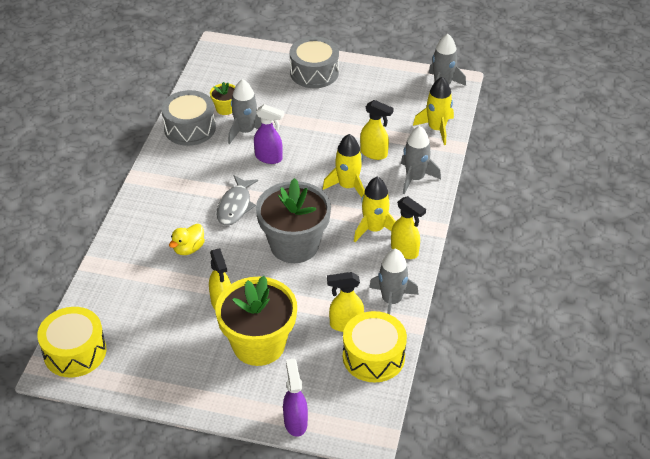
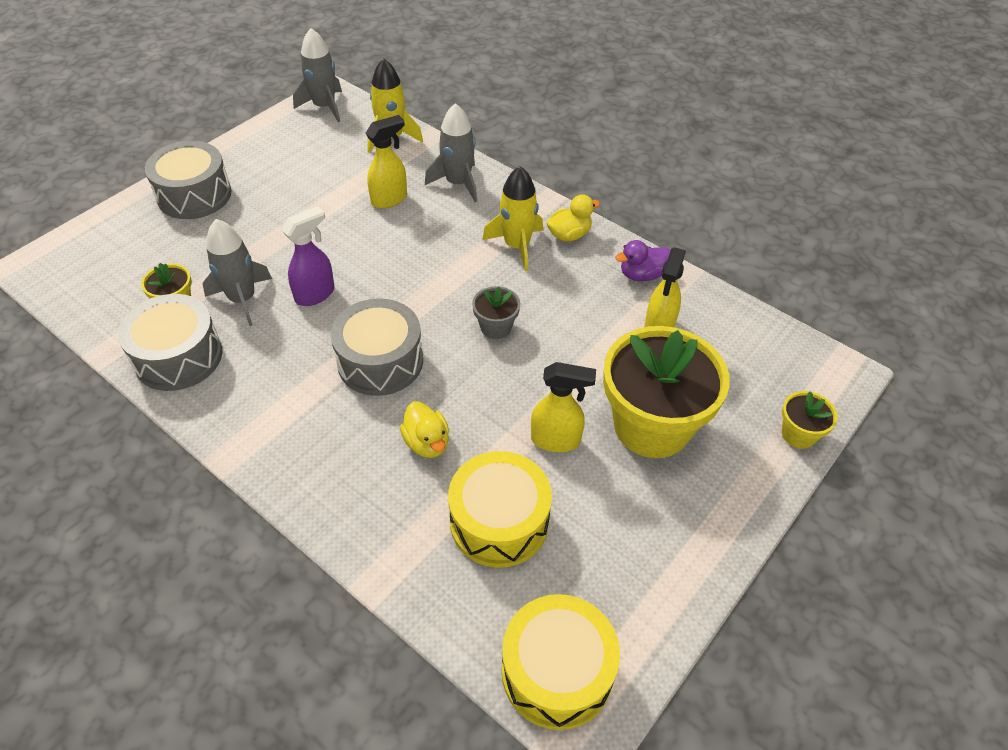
camera: 65 degrees left, 5 degrees up
grey fish [216,175,258,225] -> grey drum [331,298,423,396]
grey flower pot [256,178,331,263] -> grey flower pot [472,286,520,339], size x0.44
purple spray bottle [283,358,308,437] -> yellow flower pot [782,391,838,449]
yellow rocket [323,134,365,198] -> none
yellow drum [343,311,407,383] -> yellow drum moved to [448,451,552,568]
grey rocket [369,249,419,314] -> purple duck [615,240,670,281]
yellow spray bottle [391,196,426,259] -> yellow duck [546,194,600,241]

